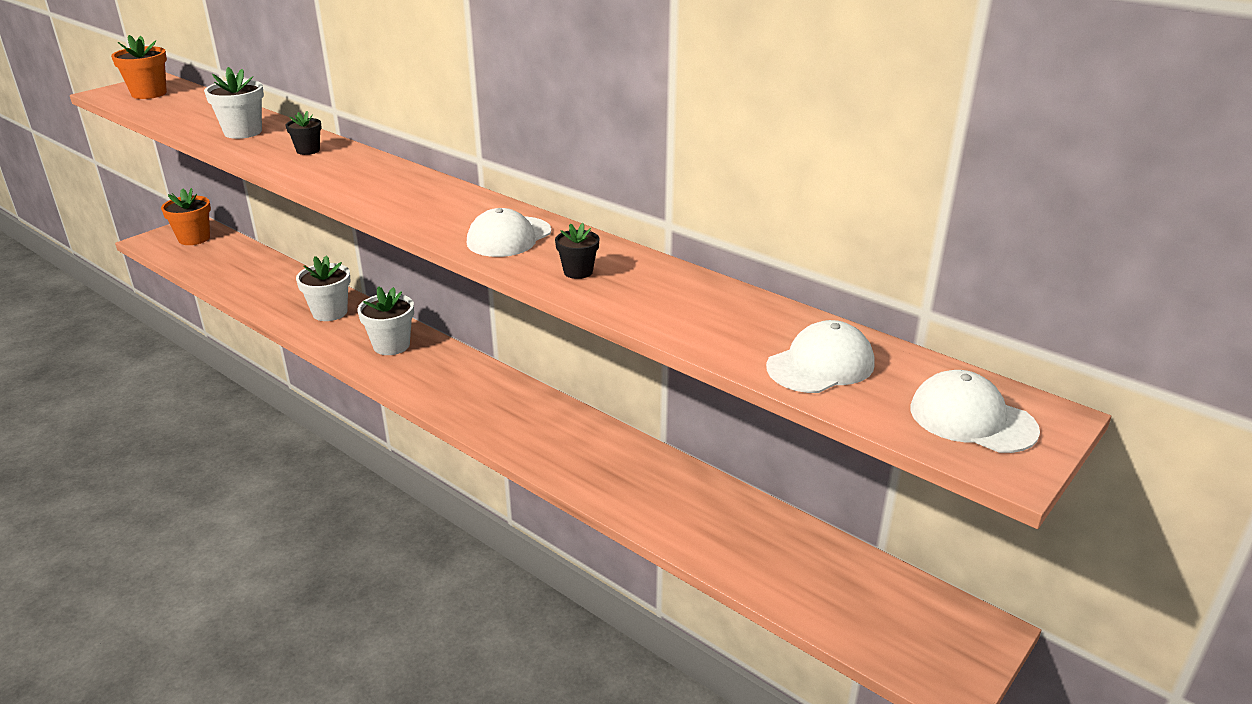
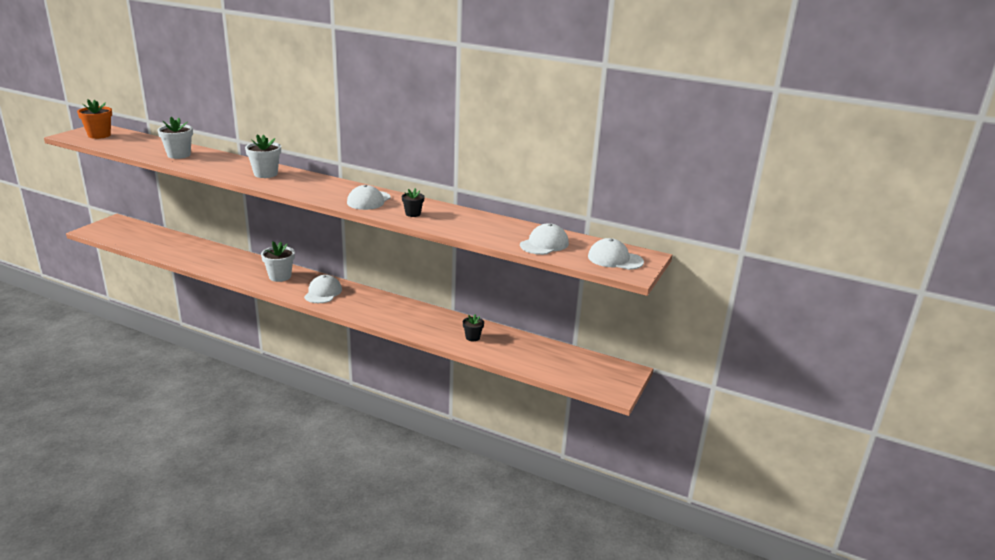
camera: 15 degrees left, 5 degrees down
orange flower pot [161,188,211,245] -> none
black flower pot [286,111,322,155] -> black flower pot moved to [463,314,484,341]
white flower pot [296,255,351,321] -> white flower pot moved to [245,134,281,178]
none -> white cap [304,275,342,303]

